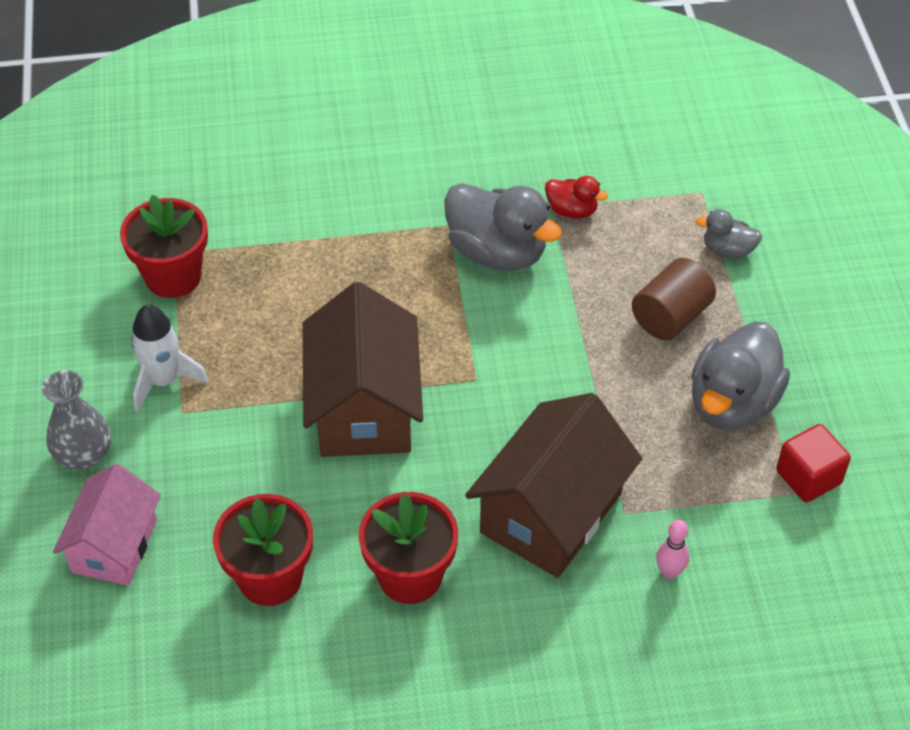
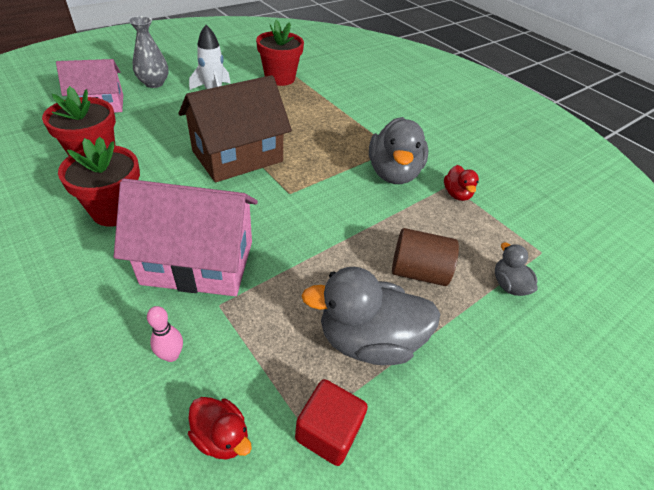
camera: 55 degrees right, 5 degrees down
brown house [465,393,642,578] -> pink house [114,179,258,296]
none -> red duck [188,397,252,459]

